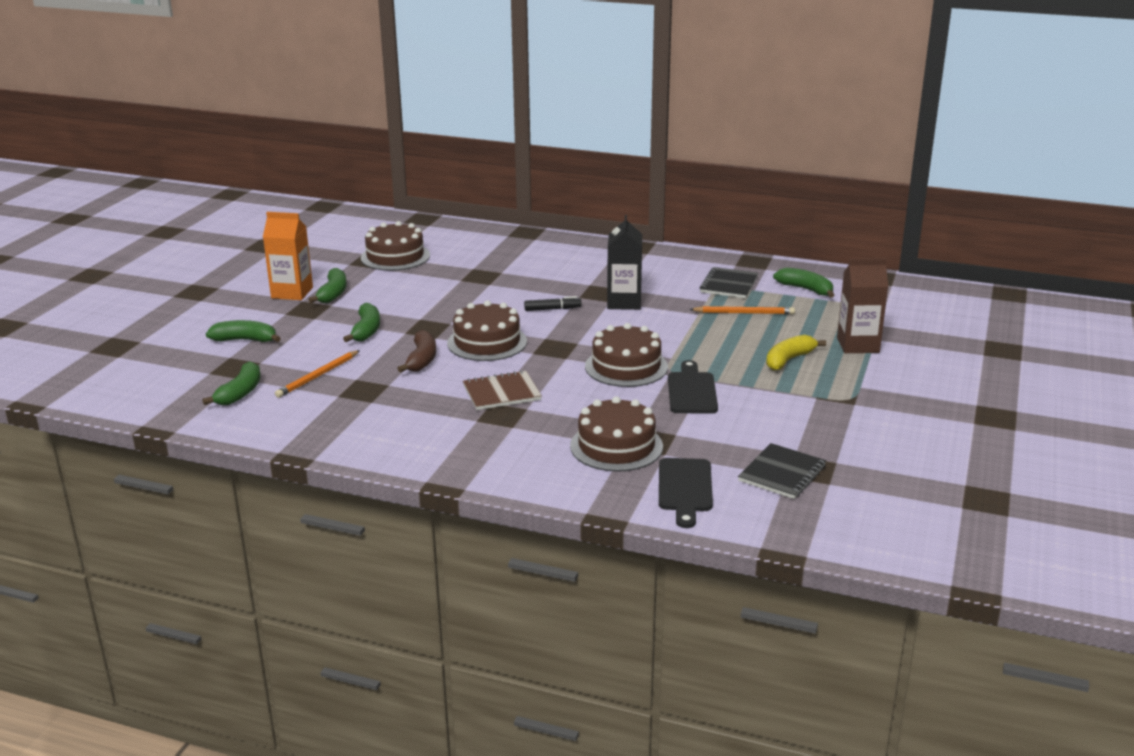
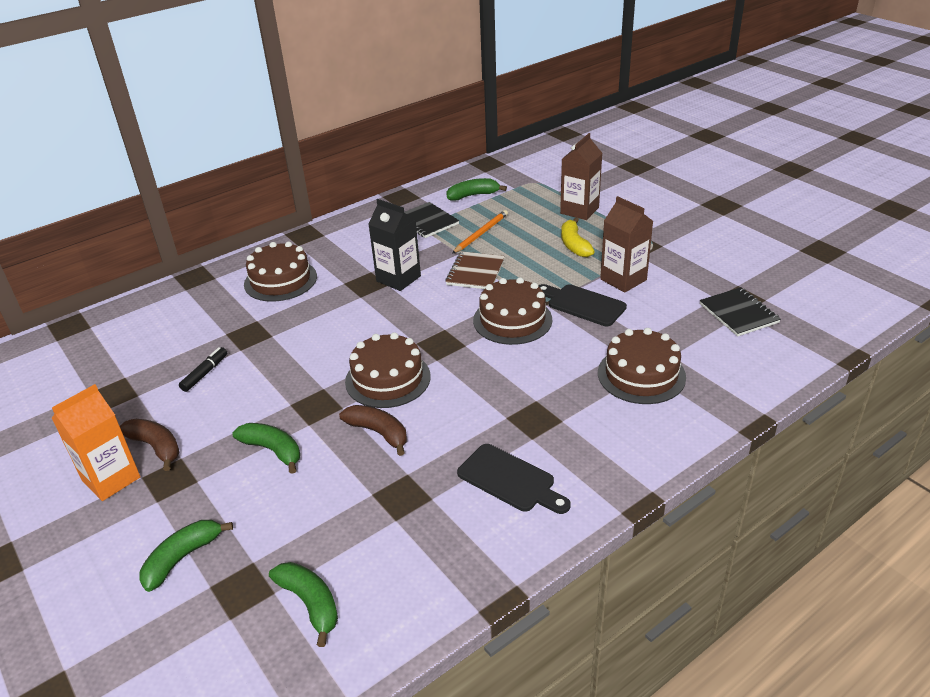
camera: 55 degrees left, 10 degrees up
orange pencil [275,350,360,398] -> none
green banana [308,268,347,303] -> brown banana [120,419,180,471]
brown cake [361,221,430,271] -> brown cake moved to [244,241,317,302]
brown notebook [463,370,542,410] -> brown notebook moved to [445,251,505,289]
black marker [524,296,582,311] -> black marker moved to [179,347,227,392]
black cutting board [659,458,713,528] -> black cutting board moved to [457,444,571,514]
none -> brown carton [600,196,653,293]

